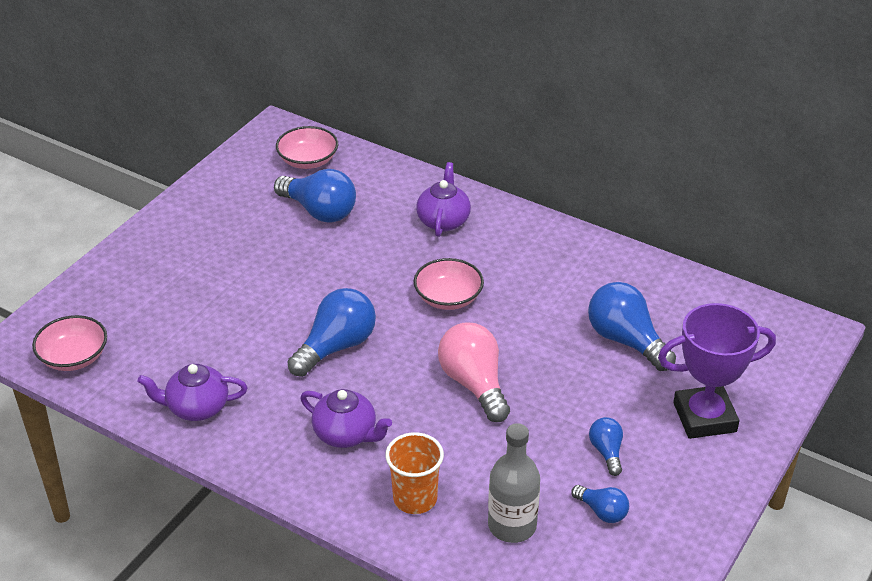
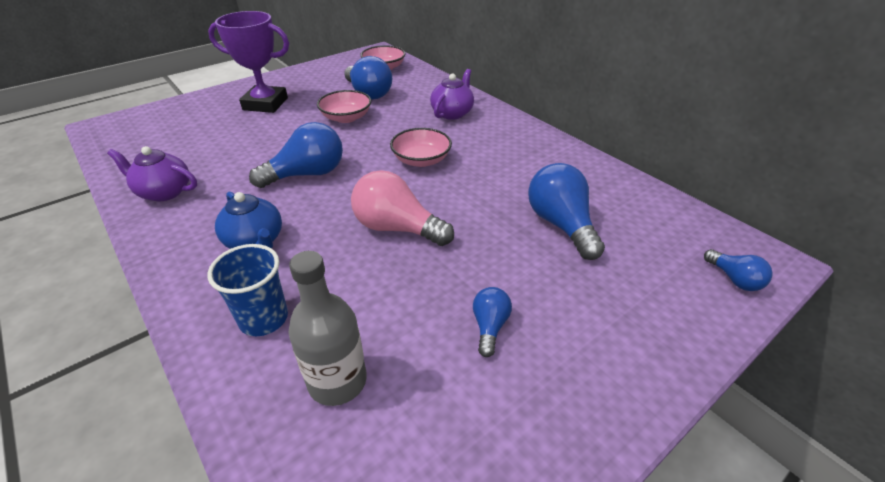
camera: 20 degrees right, 0 degrees up
pink bowl [32,315,107,371] -> pink bowl moved to [317,90,371,123]
purple teapot [300,389,392,448] -> blue teapot [215,192,282,249]
orange cup [385,432,444,514] -> blue cup [208,244,288,336]
pink light bulb [438,323,510,422] -> pink light bulb turned 60 degrees counterclockwise [351,170,454,246]
blue light bulb [571,485,629,523] -> blue light bulb moved to [704,249,773,291]
purple trophy [658,303,776,439] -> purple trophy moved to [208,11,289,113]

